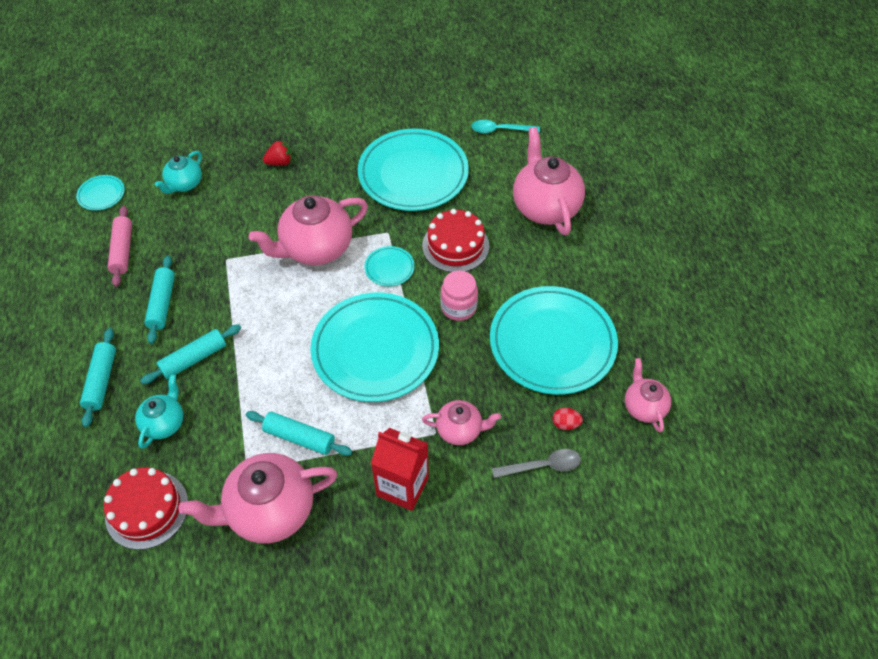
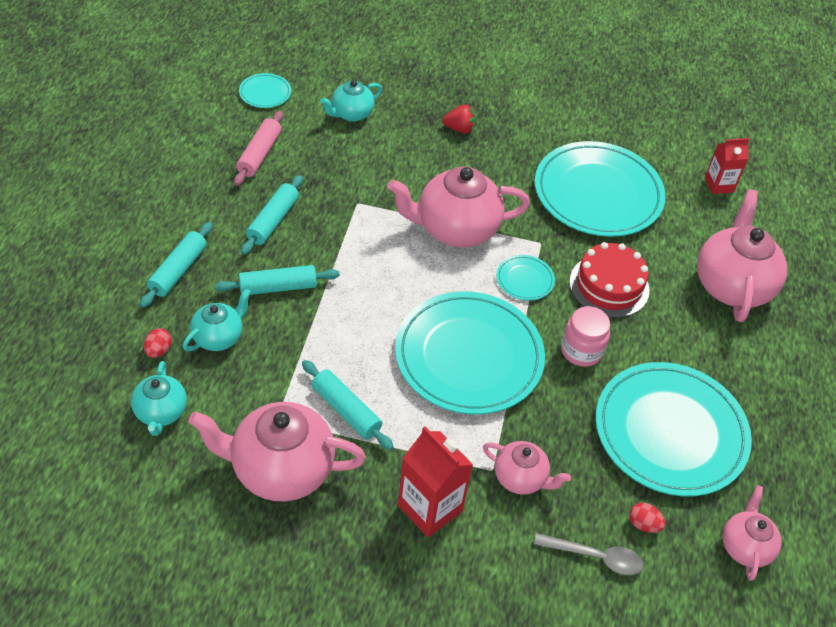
camera: 20 degrees right, 5 degrees down
red cake [104,467,188,550] -> turquoise teapot [131,361,187,436]
turquoise spoon [471,120,540,133] -> red carton [705,138,749,194]
none -> red egg [144,328,172,358]

